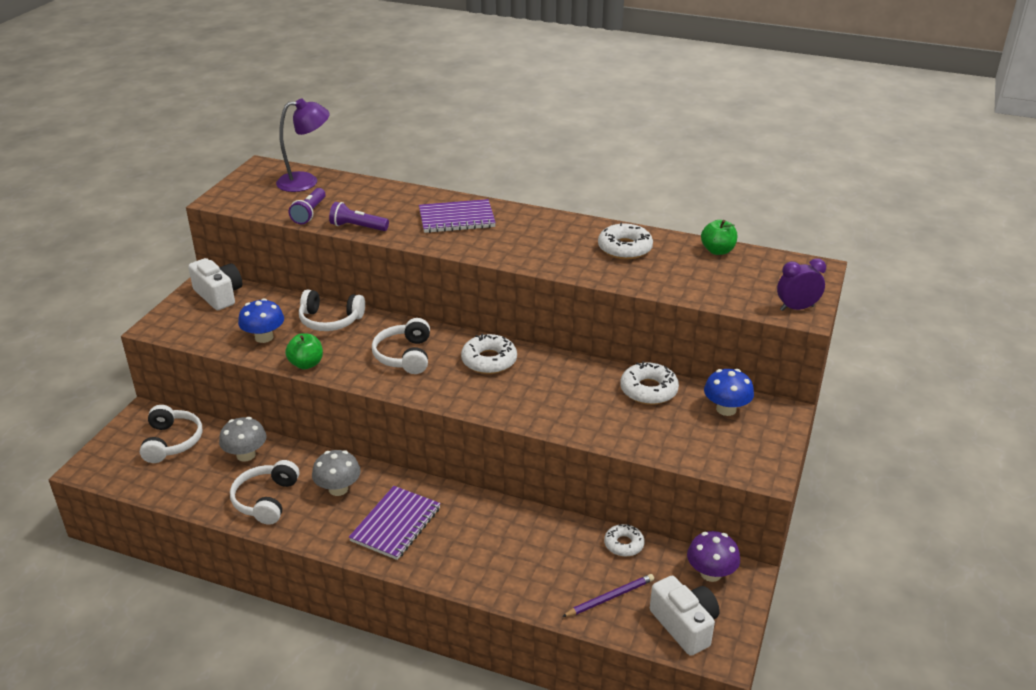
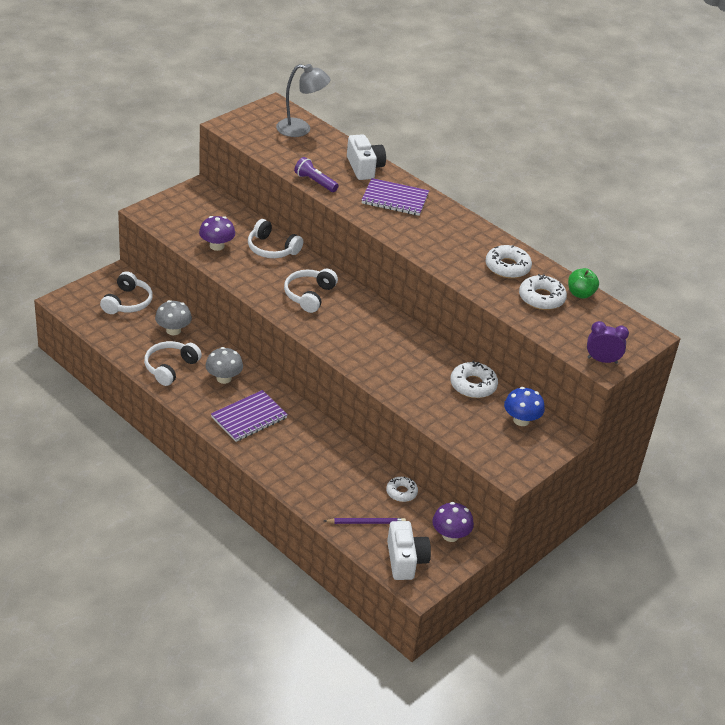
camera: 20 degrees right, 5 degrees up
white camera [188,258,242,310] -> white camera moved to [347,134,386,180]
blue mushroom [238,298,284,343] -> purple mushroom [199,216,235,251]
purple lamp [276,98,330,192] -> grey lamp [276,64,330,137]
green apple [285,333,323,369] -> none
purple flashlight [289,188,326,224] -> none
white donut [461,334,517,374] -> white donut moved to [519,274,567,310]

